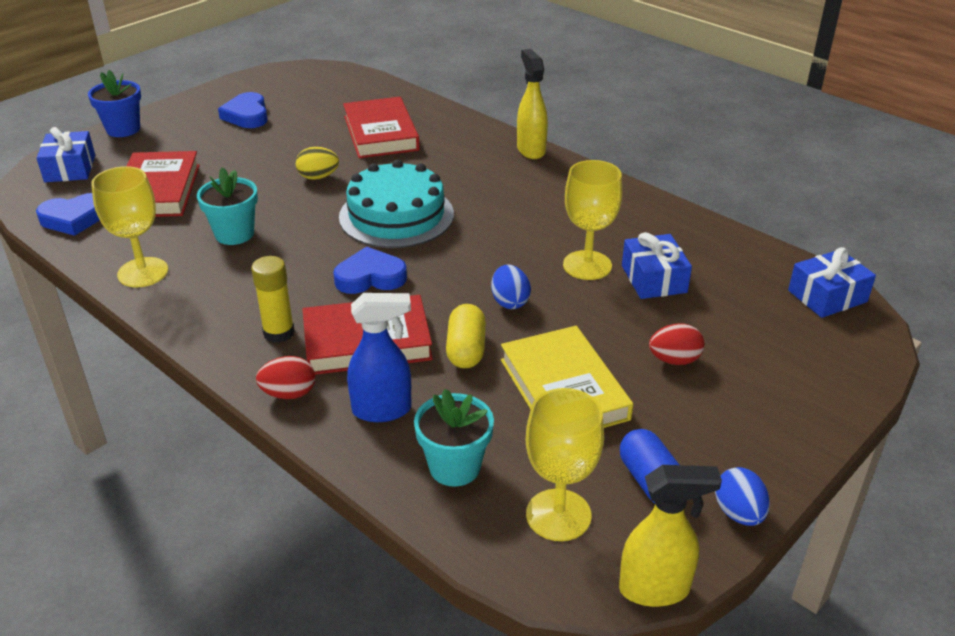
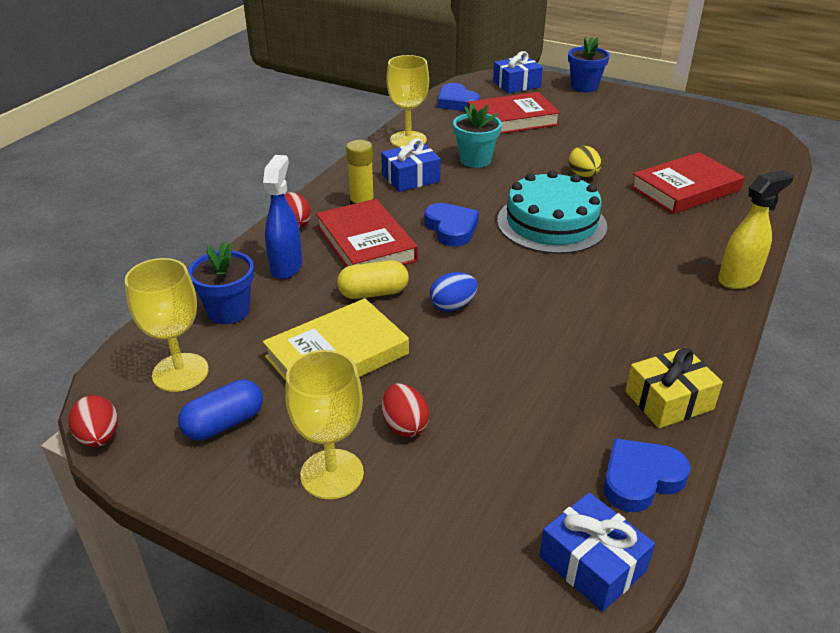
camera: 75 degrees right, 0 degrees up
blue heart [218,92,268,128] -> blue heart moved to [603,438,691,512]
blue spray bottle [347,293,411,422] -> blue spray bottle turned 150 degrees counterclockwise [263,155,302,279]
turquoise flower pot [414,389,494,487] -> blue flower pot [188,241,254,324]
yellow goblet [563,160,622,280] -> yellow goblet moved to [285,350,364,499]
yellow spray bottle [619,465,722,607] -> red egg [68,395,118,447]
blue gift [622,232,692,299] -> blue gift moved to [381,138,441,192]
blue egg [715,467,770,526] -> none
none -> yellow gift [625,347,723,428]

